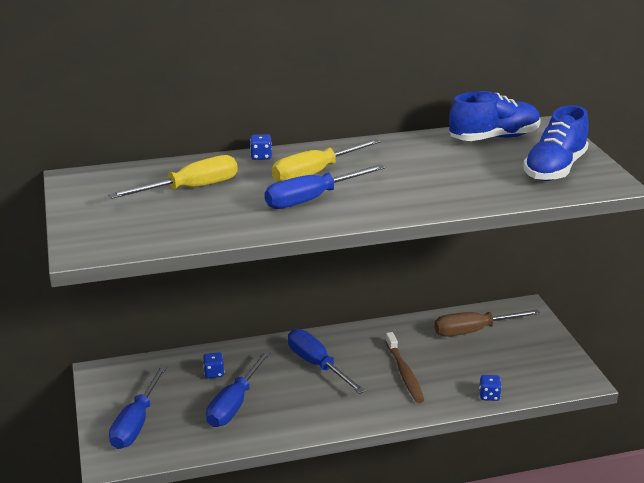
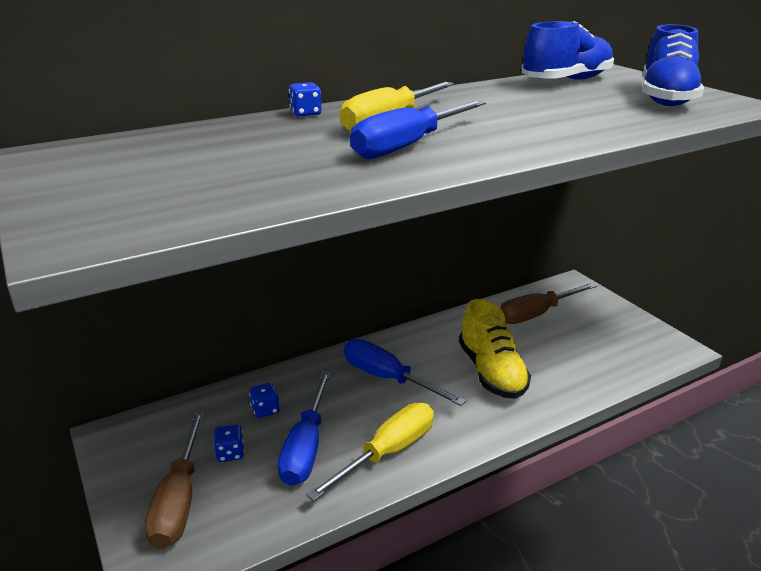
camera: 15 degrees left, 0 degrees up
yellow screwdriver [108,155,238,199] -> yellow screwdriver moved to [306,403,434,501]
blue screwdriver [109,365,167,449] -> brown screwdriver [145,411,204,549]
brown toothbrush [385,332,424,403] -> yellow shoe [459,299,531,399]
blue dice [479,375,502,401] -> blue dice moved to [214,425,244,462]

